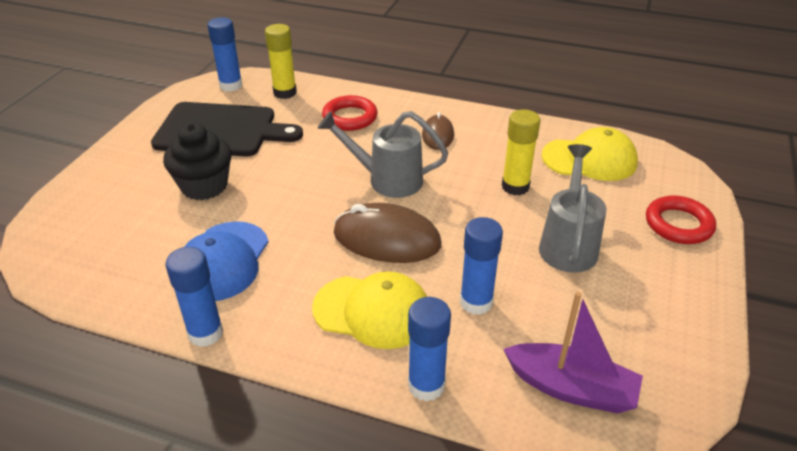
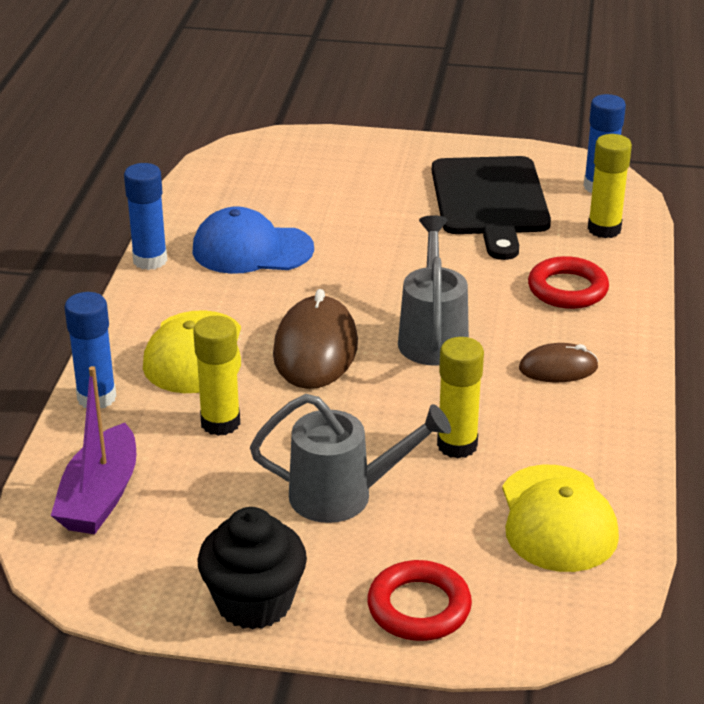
camera: 80 degrees right, 5 degrees down
black cupcake [163,123,232,200] -> black cupcake moved to [197,507,307,630]
blue glue stick [460,217,503,315] -> yellow glue stick [193,316,240,436]

